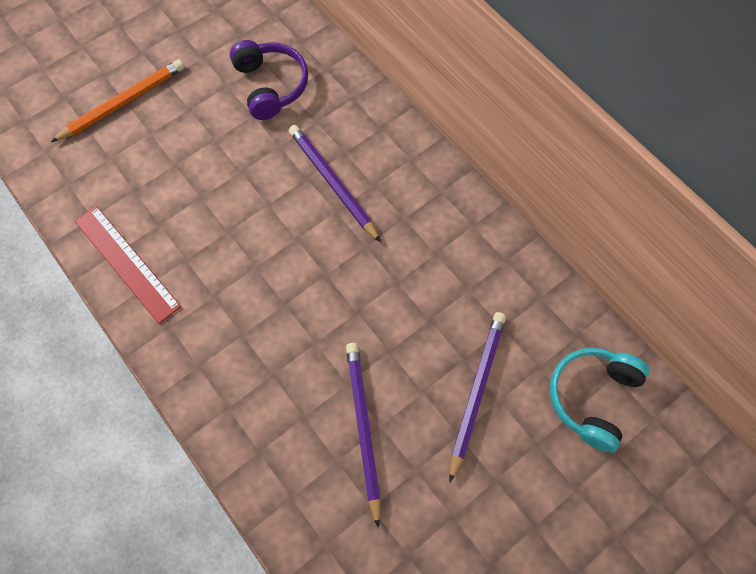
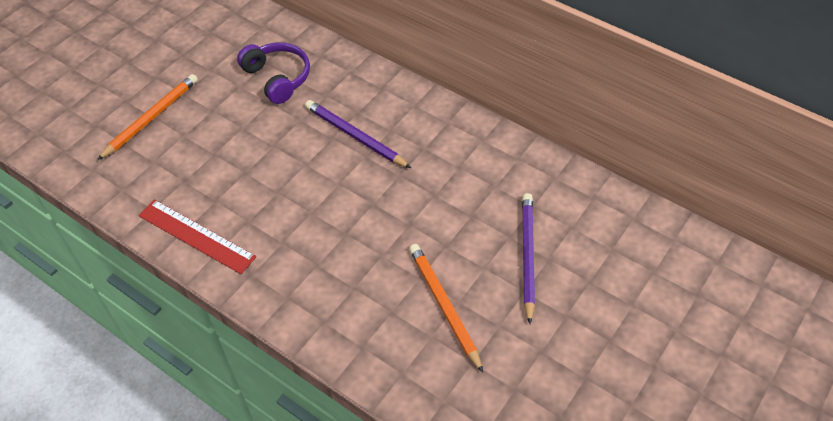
camera: 15 degrees left, 15 degrees down
purple pencil [346,343,381,528] -> orange pencil [409,244,483,373]
turquoise headphones [550,348,649,453] -> none

